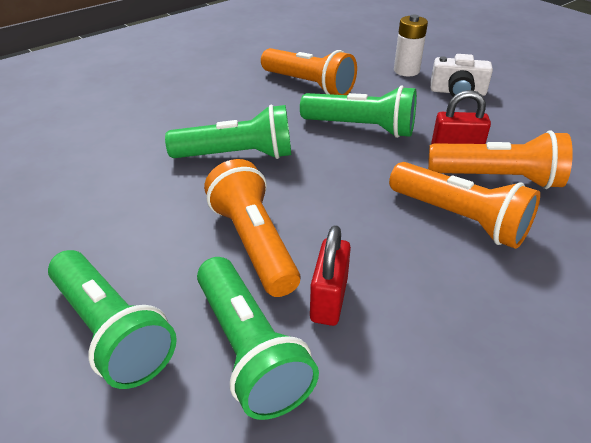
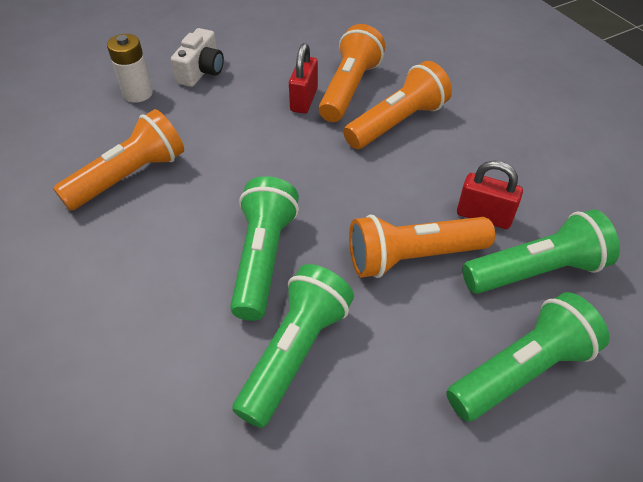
camera: 80 degrees left, 10 degrees up
green flashlight [300,86,417,138] -> green flashlight moved to [232,264,354,428]

